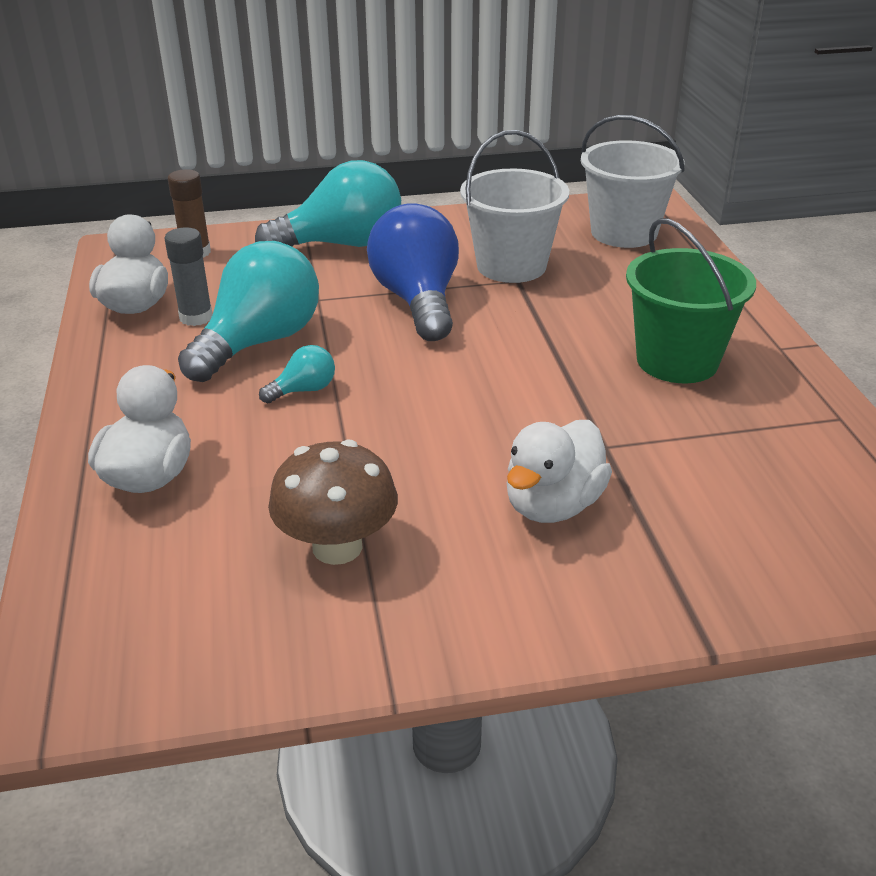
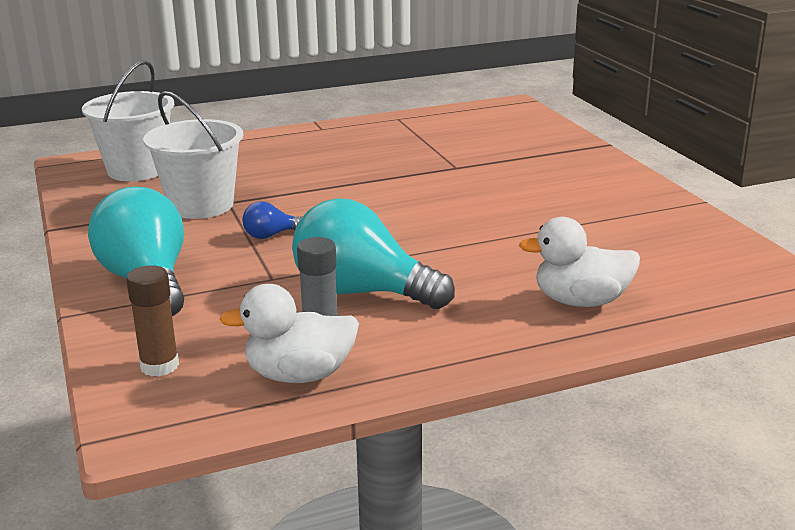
camera: 100 degrees left, 10 degrees down
turquoise light bulb [259,345,335,403] -> none
brown mushroom [268,440,398,565] -> none
blue light bulb [367,203,459,341] -> blue light bulb [242,201,303,239], size x0.44
white duck [507,420,612,523] -> none
green bucket [626,218,756,383] -> none

